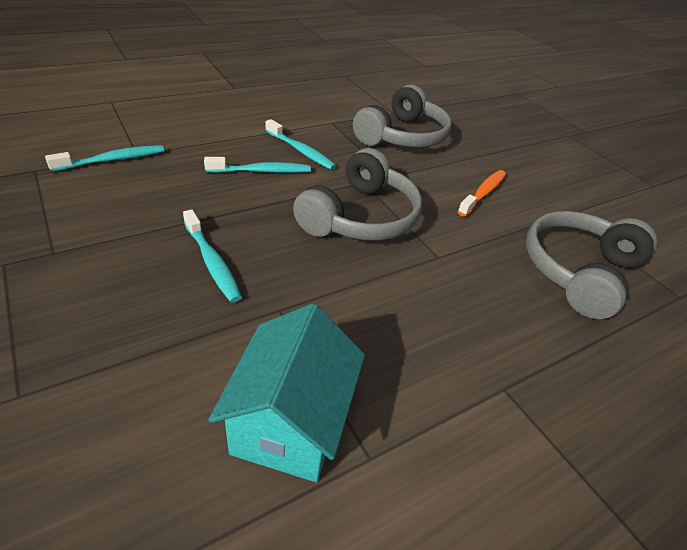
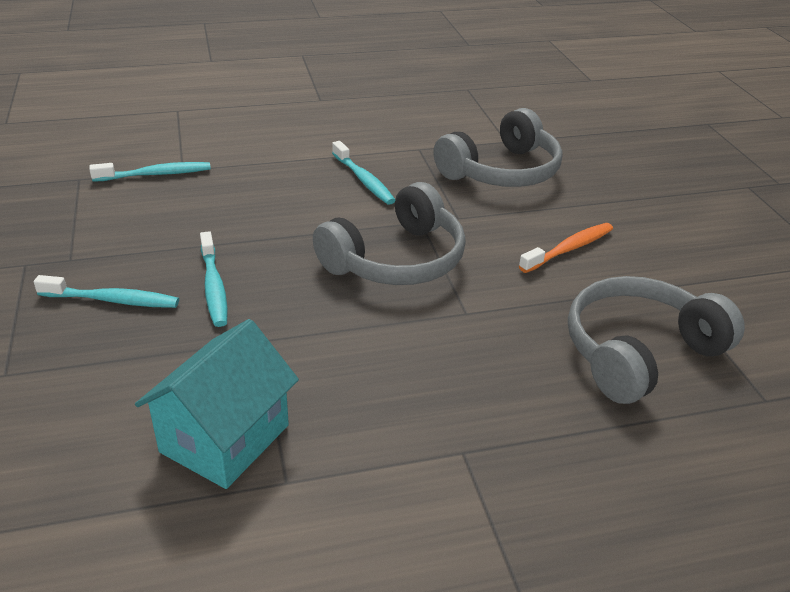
camera: 20 degrees right, 5 degrees down
turquoise toothbrush [204,157,311,173] -> turquoise toothbrush moved to [34,275,179,308]

